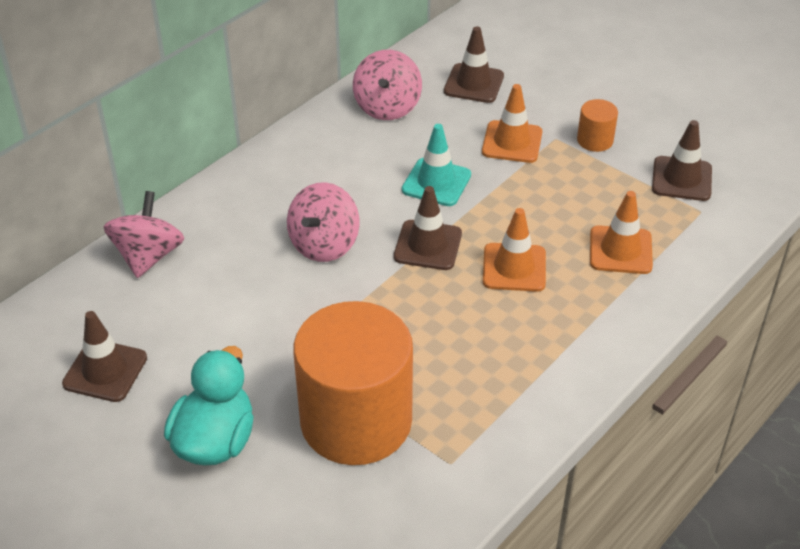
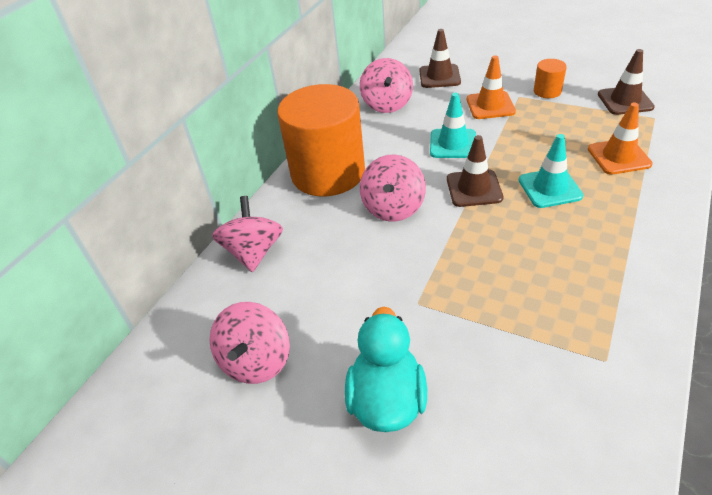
camera: 10 degrees left, 0 degrees up
brown traffic cone [62,311,147,402] -> pink spinning top [209,302,290,384]
orange cylinder [294,301,413,465] -> orange cylinder moved to [278,84,365,196]
orange traffic cone [483,208,546,292] -> turquoise traffic cone [519,134,583,208]

